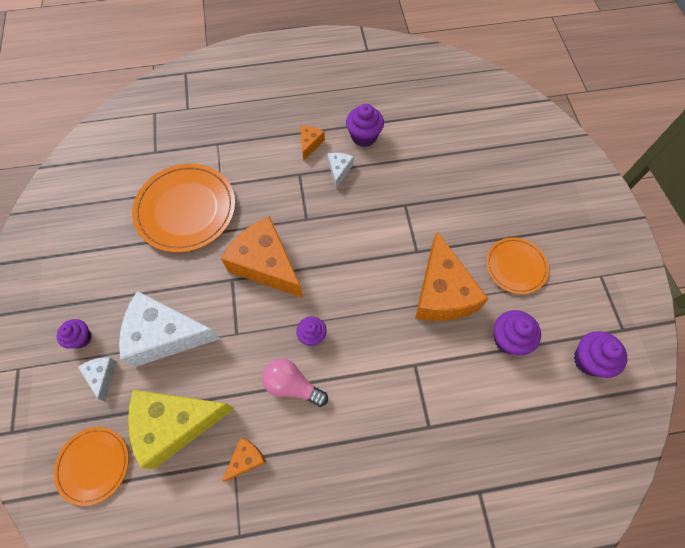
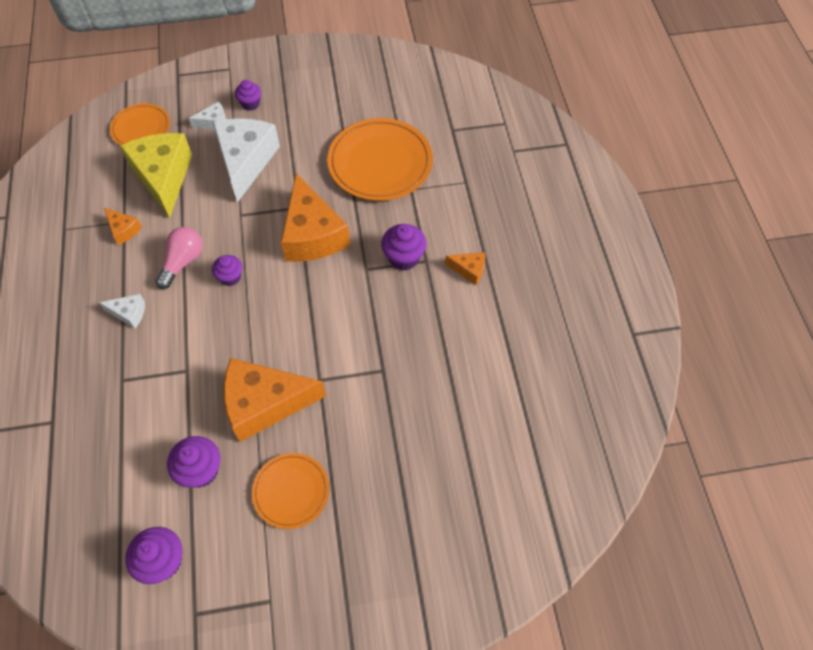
camera: 90 degrees right, 5 degrees down
orange cheese [221,216,303,298] -> orange cheese turned 120 degrees clockwise [281,173,350,262]
white cheese [328,153,354,188] -> white cheese moved to [99,294,145,329]
purple cupcake [346,104,384,147] -> purple cupcake moved to [381,224,427,271]

